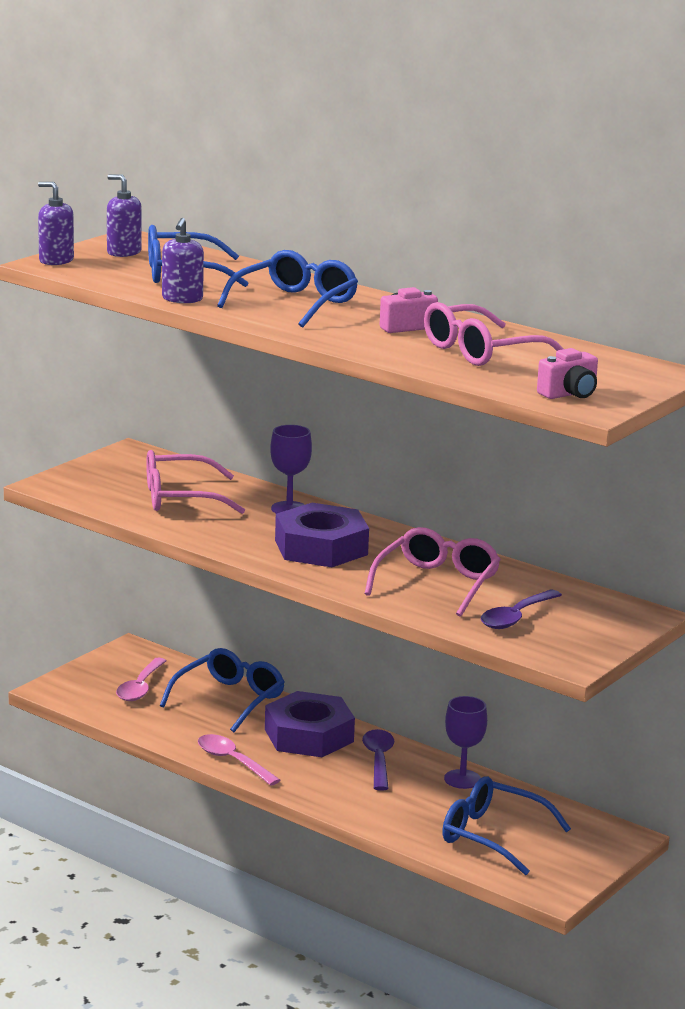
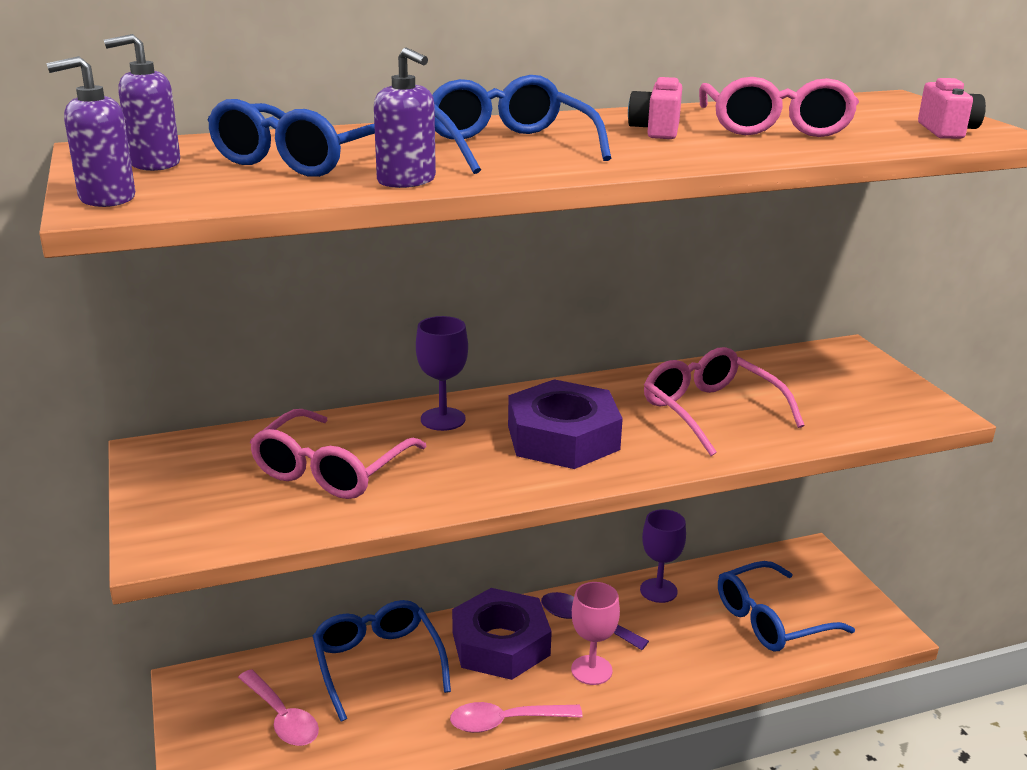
camera: 55 degrees left, 5 degrees up
purple spoon [481,590,562,629] -> none
none -> pink goblet [571,582,620,685]

